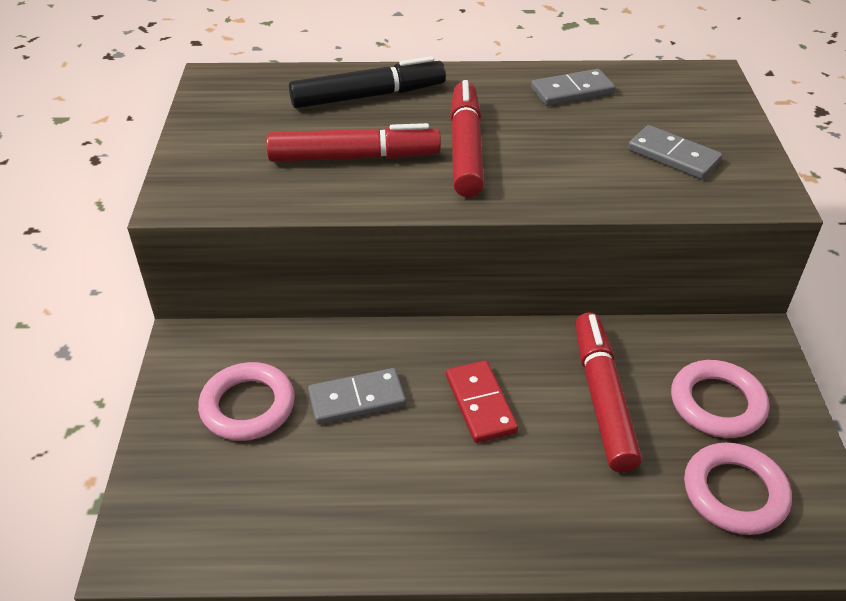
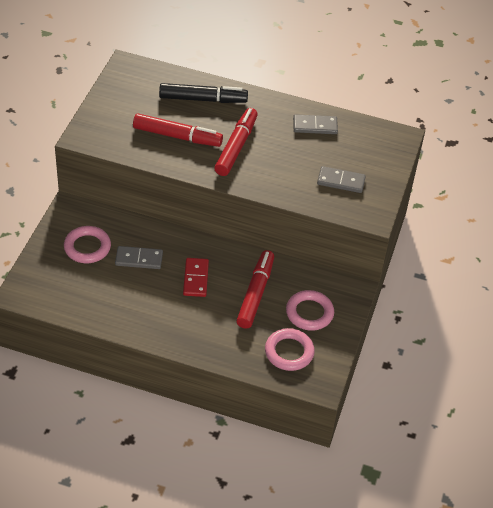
camera: 15 degrees right, 5 degrees up
grey domino [628,125,722,179] -> grey domino turned 45 degrees counterclockwise [317,166,366,193]

